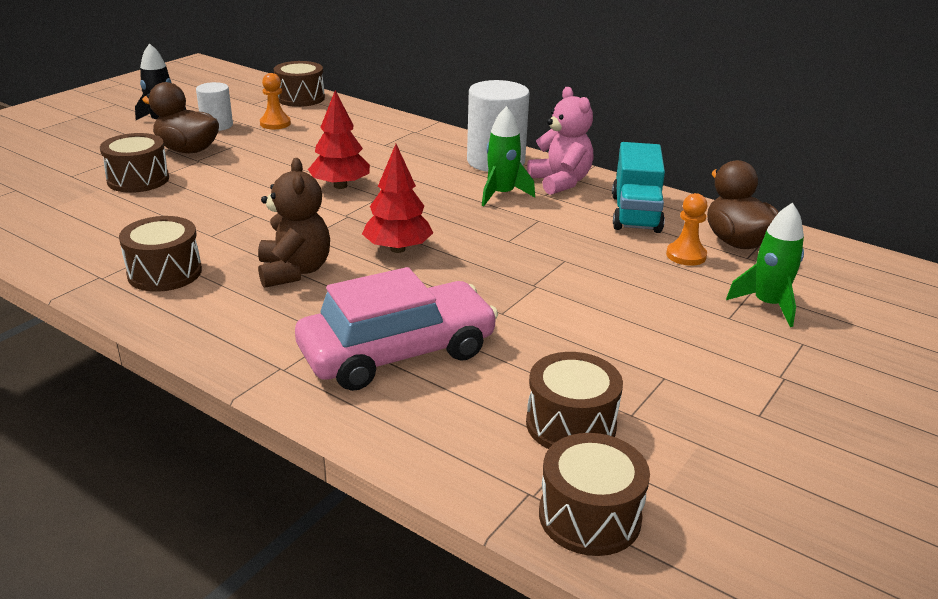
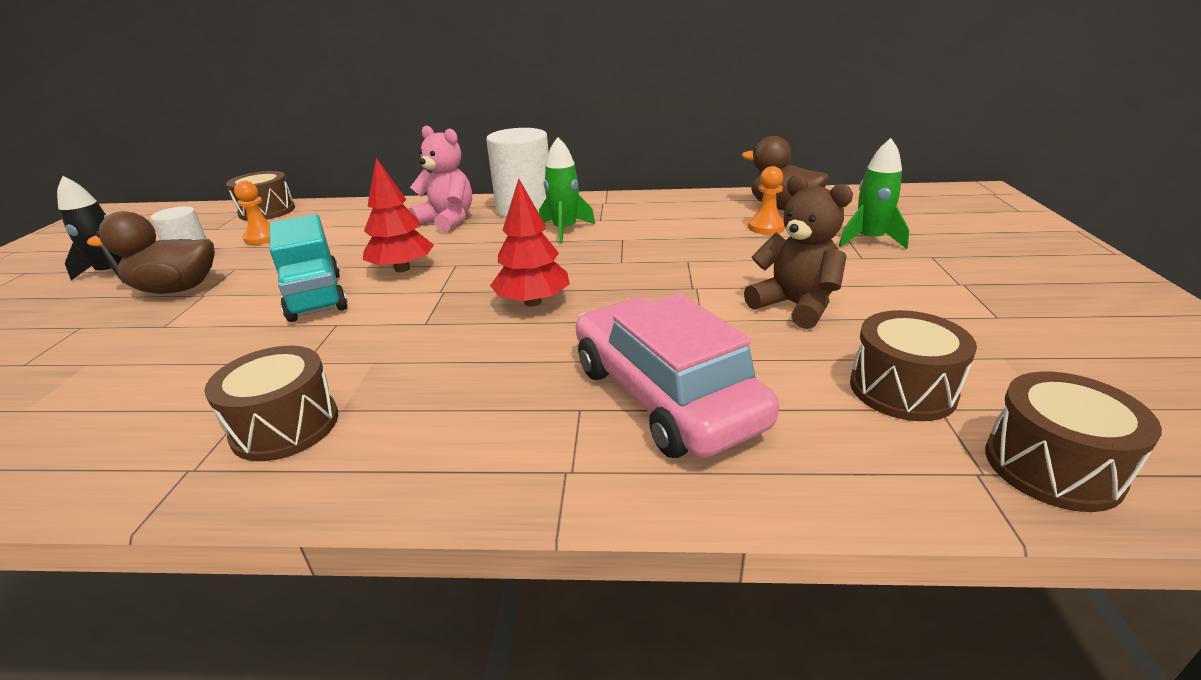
camera: 30 degrees left, 0 degrees up
brown drum [100,133,169,193] -> none
brown teddy bear [258,158,330,288] -> brown teddy bear moved to [744,175,853,329]
pink car [295,267,498,391] -> pink car turned 60 degrees counterclockwise [576,293,779,458]
pink teddy bear [527,87,594,195] -> pink teddy bear moved to [409,125,472,232]
turquoise truck [612,142,665,233] -> turquoise truck moved to [269,214,348,322]

